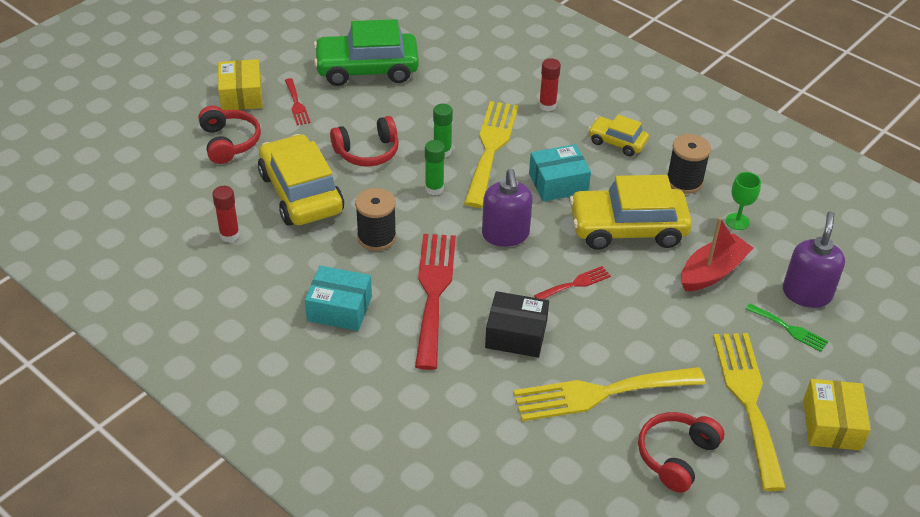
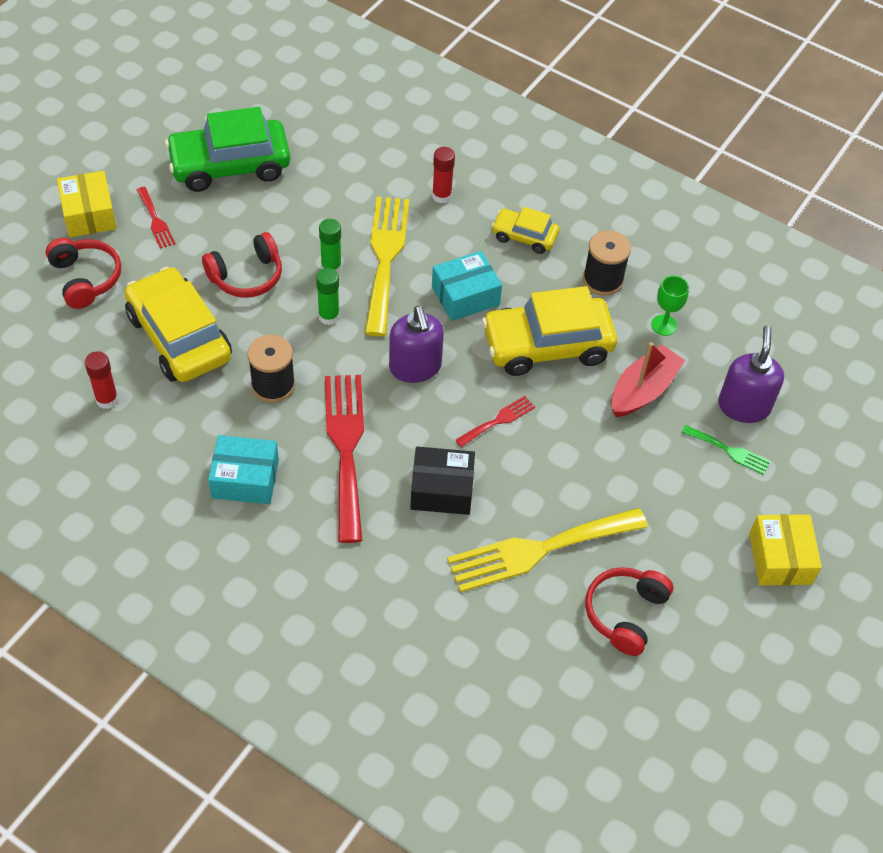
camera: 10 degrees left, 10 degrees up
yellow fork [713,333,786,491] -> none

